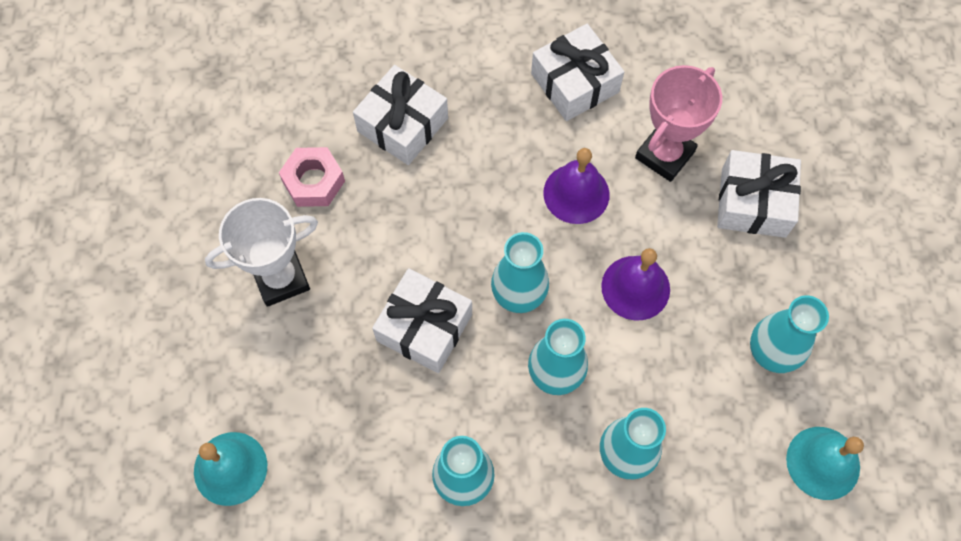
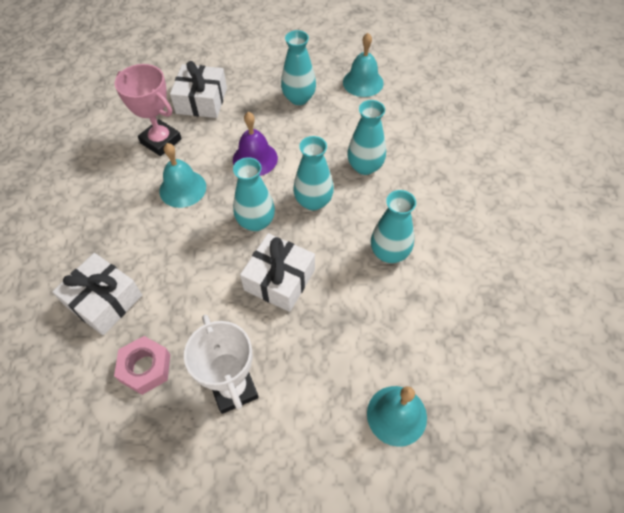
camera: 90 degrees left, 10 degrees down
white gift [531,24,624,121] -> none
purple bell [543,148,610,224] -> turquoise bell [159,143,206,208]

